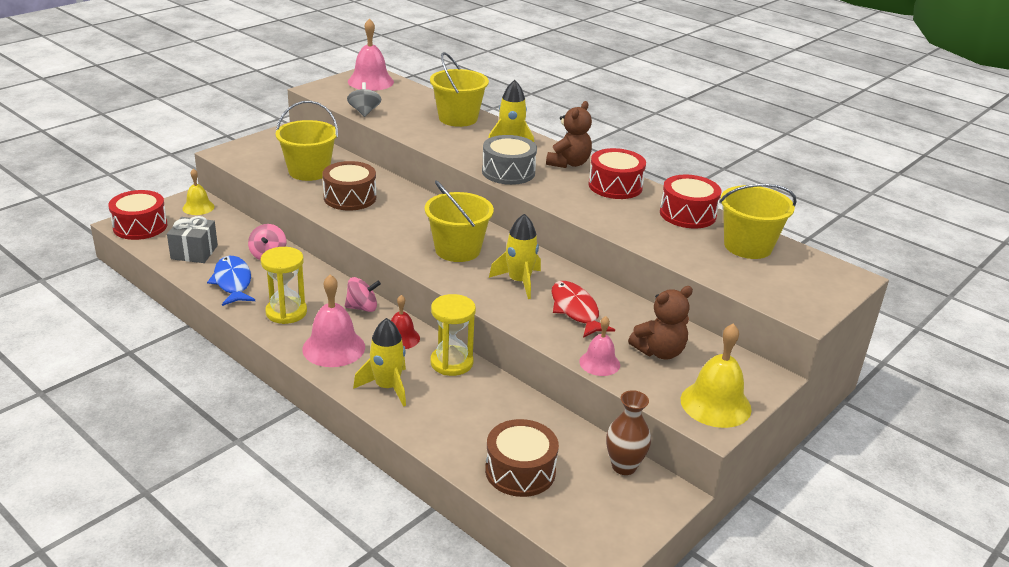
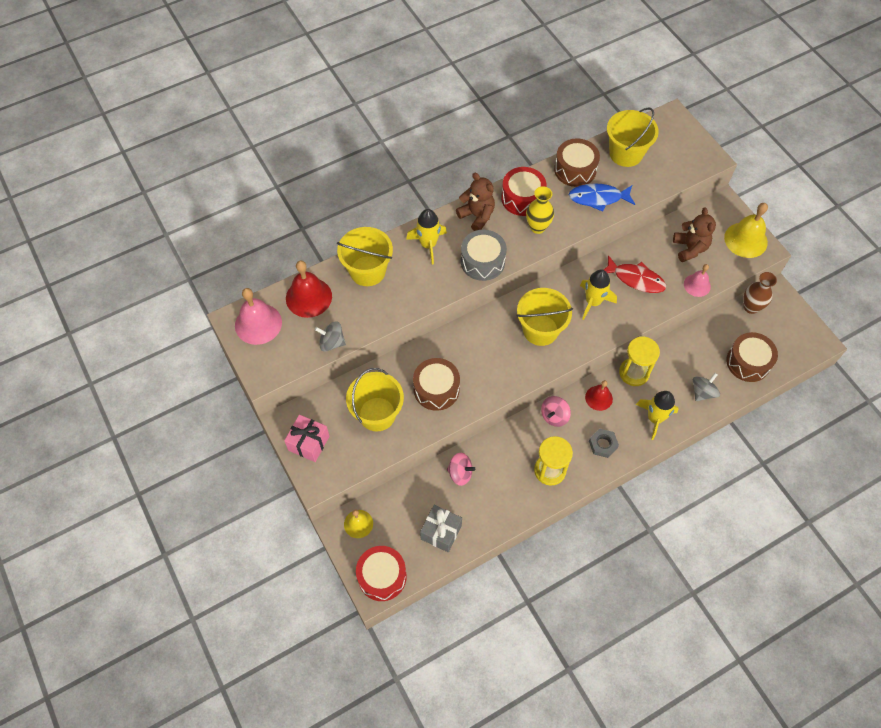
camera: 70 degrees left, 30 degrees up
blue fish [207,256,255,306] -> blue fish moved to [569,183,635,212]
pink bell [302,275,365,367] -> grey nut [589,429,619,458]
pink spinning top [345,277,381,312] -> pink spinning top turned 150 degrees counterclockwise [541,396,571,427]
red fish [552,281,615,338] -> red fish turned 150 degrees counterclockwise [604,255,666,293]
red drum [660,175,721,229] -> brown drum [554,138,600,187]
none -> pink gift [284,415,329,462]
none -> red bell [286,261,332,318]
none -> yellow vase [526,186,554,234]
none -> grey spinning top [693,373,720,401]

